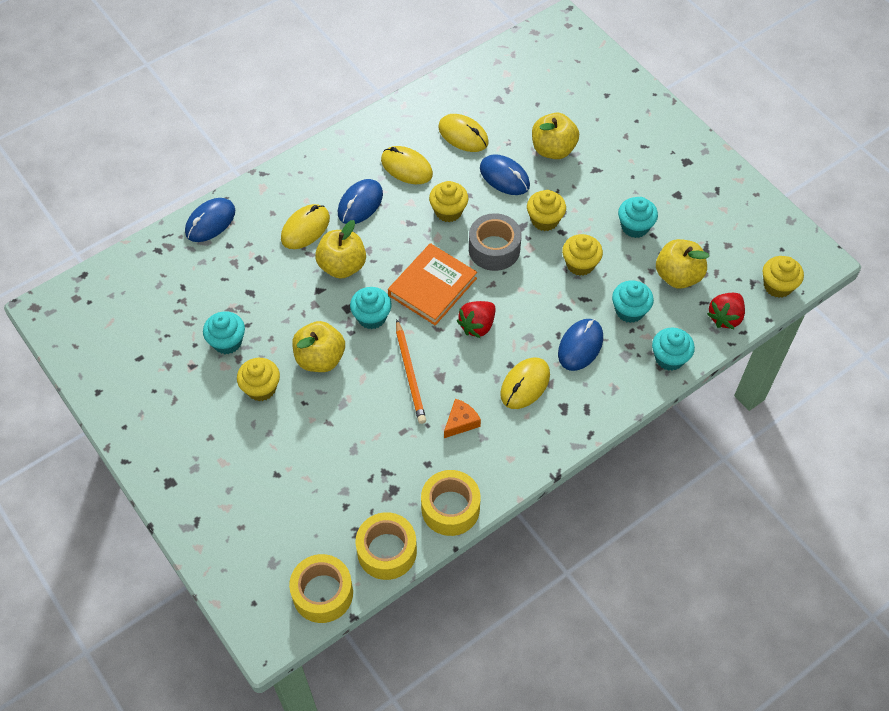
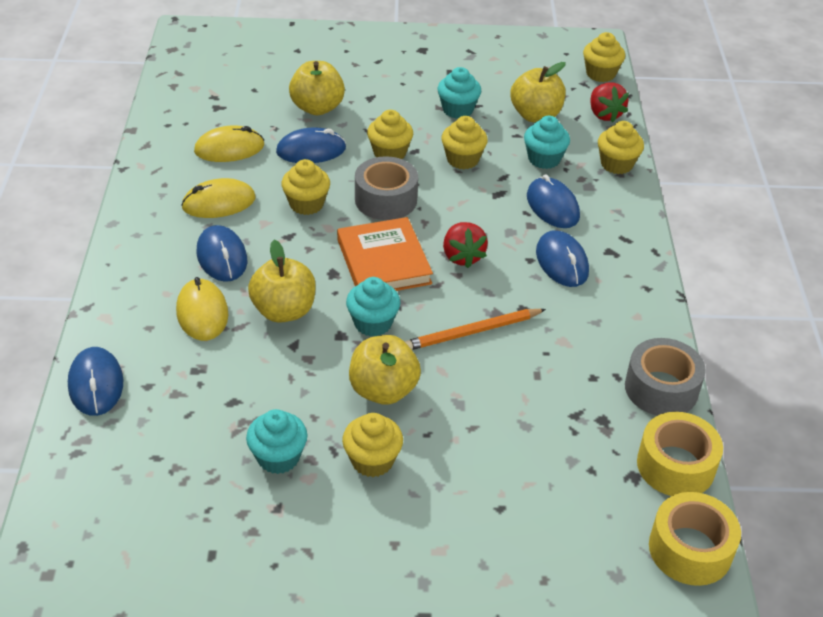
camera: 55 degrees left, 15 degrees down
orange pencil [396,320,426,424] -> orange pencil turned 135 degrees clockwise [404,309,546,350]
yellow tape [421,470,480,536] -> grey tape [625,338,706,416]
orange cheese [444,399,481,438] -> none
yellow mouse [500,357,550,409] -> blue mouse [536,230,589,287]
turquoise cupcake [652,328,695,371] -> yellow cupcake [598,121,644,174]

